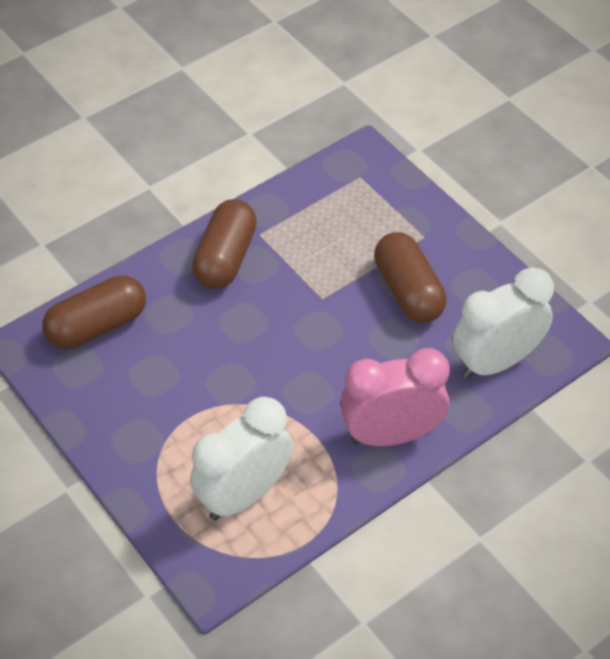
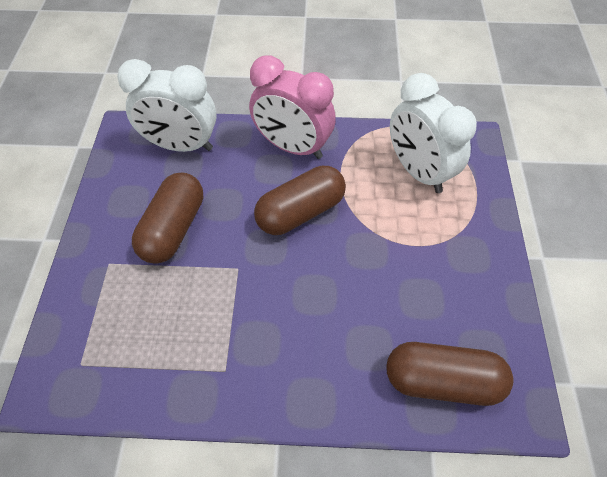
camera: 140 degrees left, 5 degrees up
white clock [190,397,293,521] -> white clock turned 60 degrees clockwise [390,73,477,193]
brown capsule [192,199,257,289] -> brown capsule moved to [254,166,346,235]

